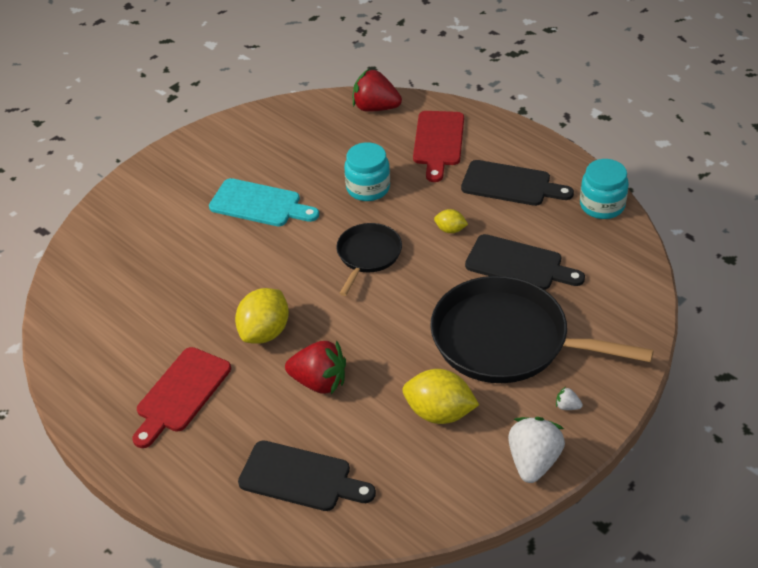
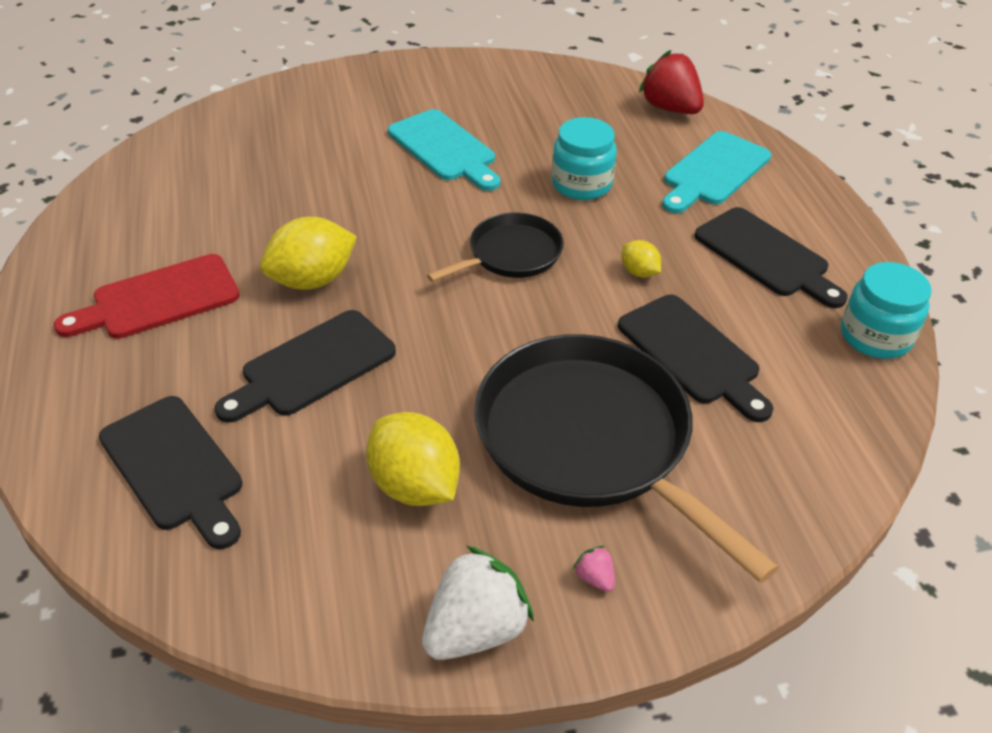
camera: 30 degrees right, 0 degrees up
red strawberry [285,340,346,394] -> black cutting board [214,310,396,423]
red cutting board [413,111,464,182] -> turquoise cutting board [662,131,771,213]
white strawberry [556,387,583,410] -> pink strawberry [573,546,615,592]

